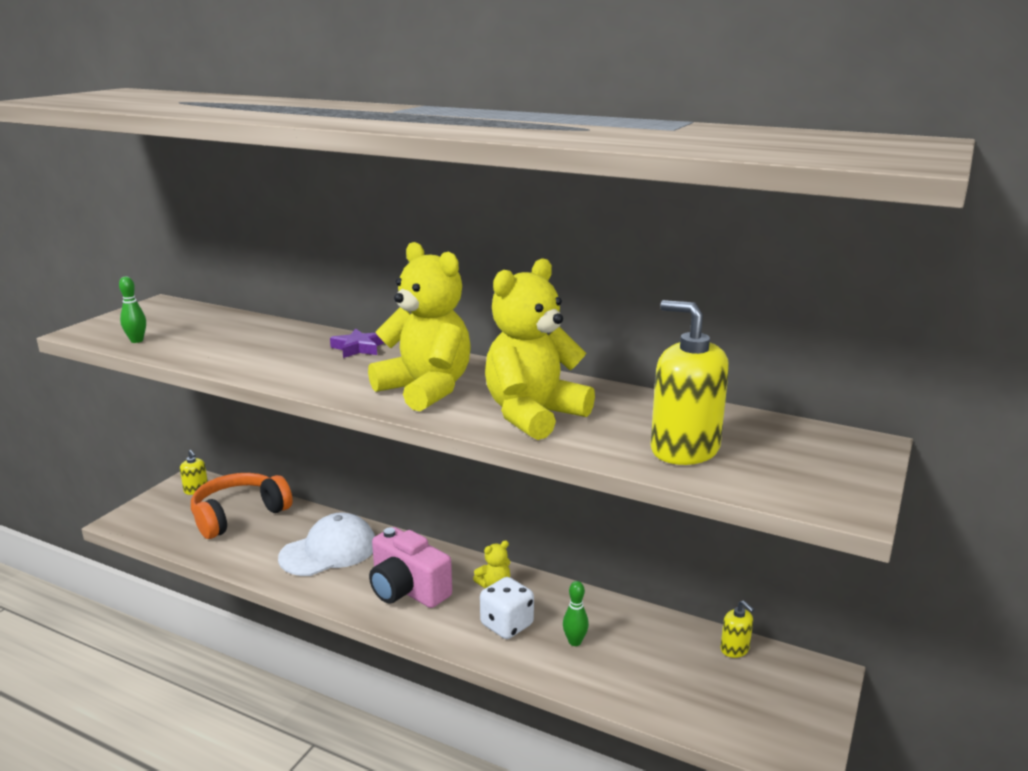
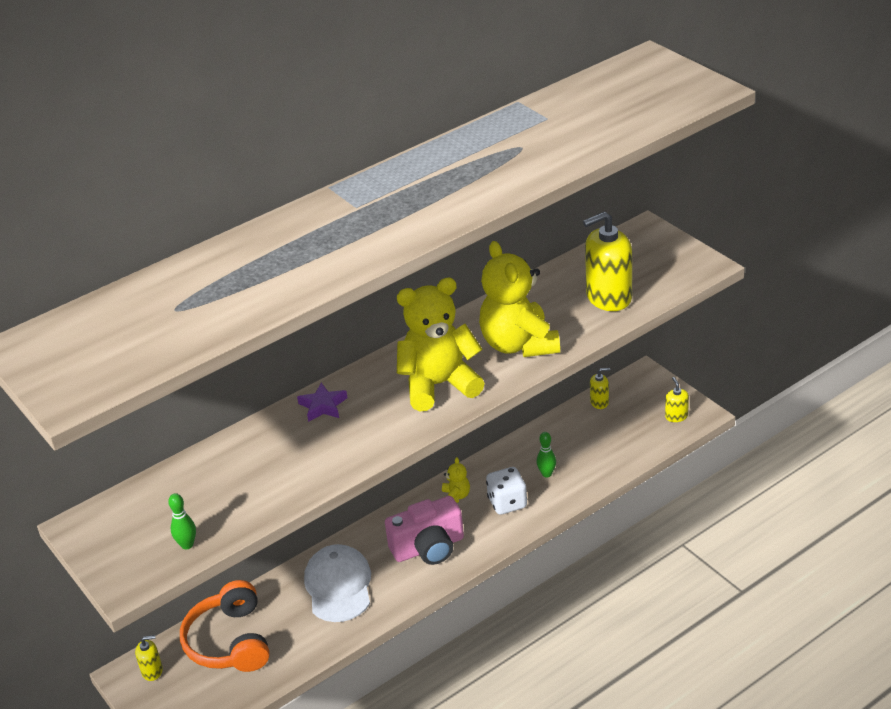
camera: 60 degrees left, 15 degrees up
none -> yellow soap dispenser [665,377,689,422]

